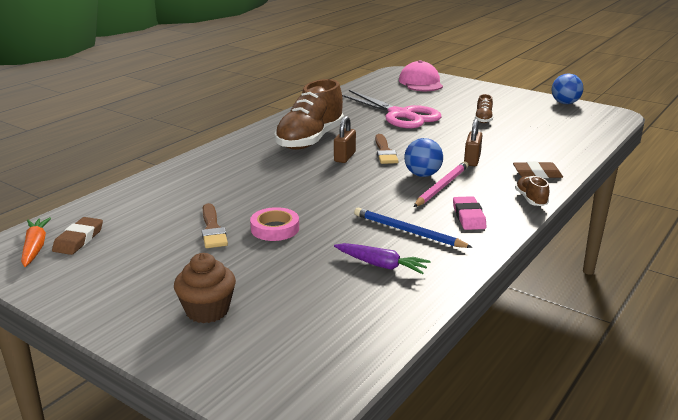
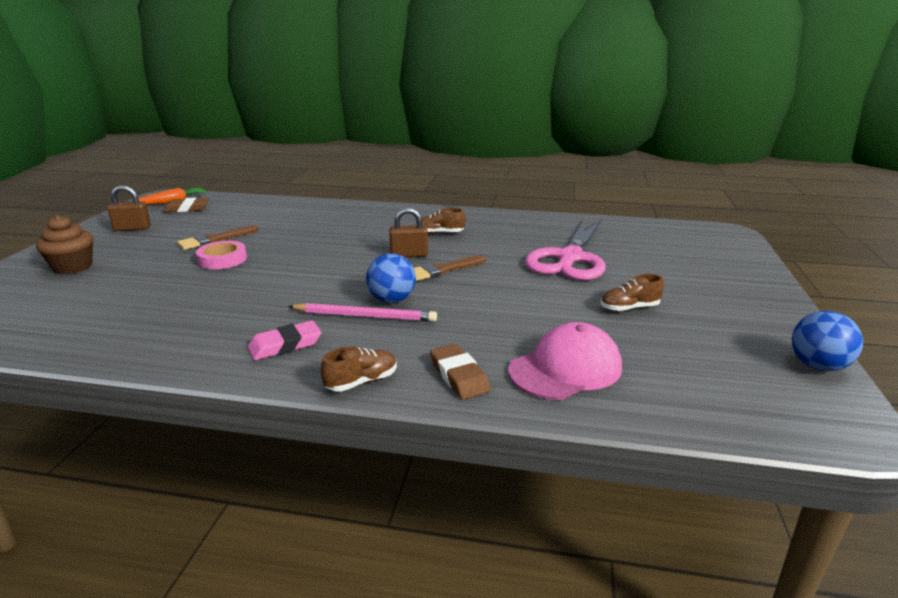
camera: 65 degrees right, 0 degrees up
brown shoe [275,79,344,150] -> brown shoe [421,208,466,234], size x0.44
purple carrot [334,243,431,274] -> none
blue pencil [354,208,473,248] -> none
pink cap [399,60,443,91] -> pink cap moved to [509,322,622,400]
brown padlock [464,119,483,166] -> brown padlock moved to [107,185,151,231]

